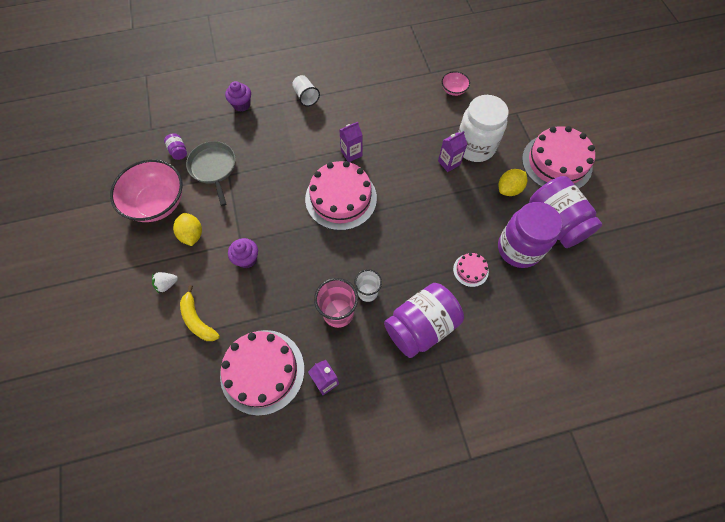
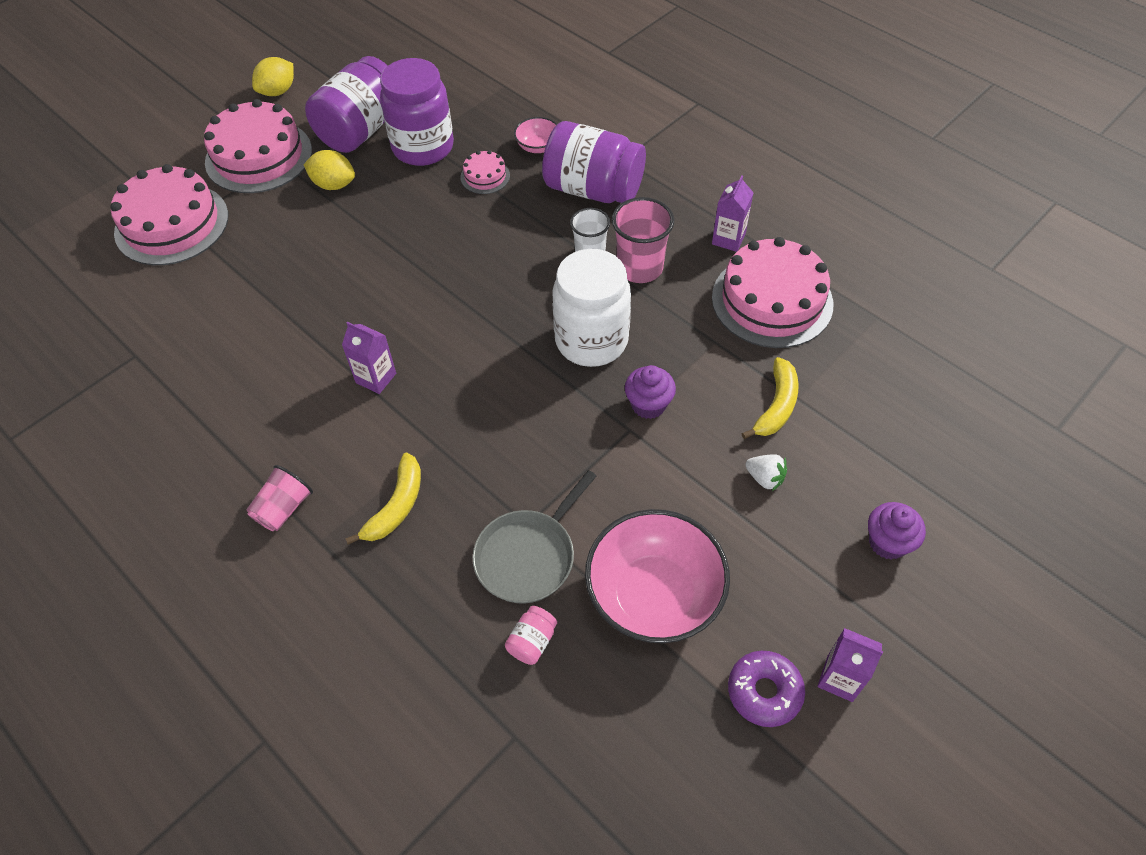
camera: 120 degrees left, 10 degrees down
purple jar [164,133,187,160] -> pink jar [505,606,557,665]
yellow lemon [173,213,202,246] -> yellow lemon moved to [252,57,294,96]
purple cupcake [225,81,251,112] -> purple cupcake moved to [868,502,926,559]
white cup [292,75,320,107] -> pink cup [246,465,313,531]
pink cake [305,161,377,230] -> pink cake moved to [110,164,228,265]
purple carton [438,131,467,172] -> purple carton moved to [817,628,883,702]
pink bowl [442,71,470,96] -> pink bowl moved to [514,117,557,153]
white jar [458,95,509,162] -> white jar moved to [552,249,631,367]
none -> yellow banana [345,453,421,544]
none -> purple donut [728,651,805,727]

